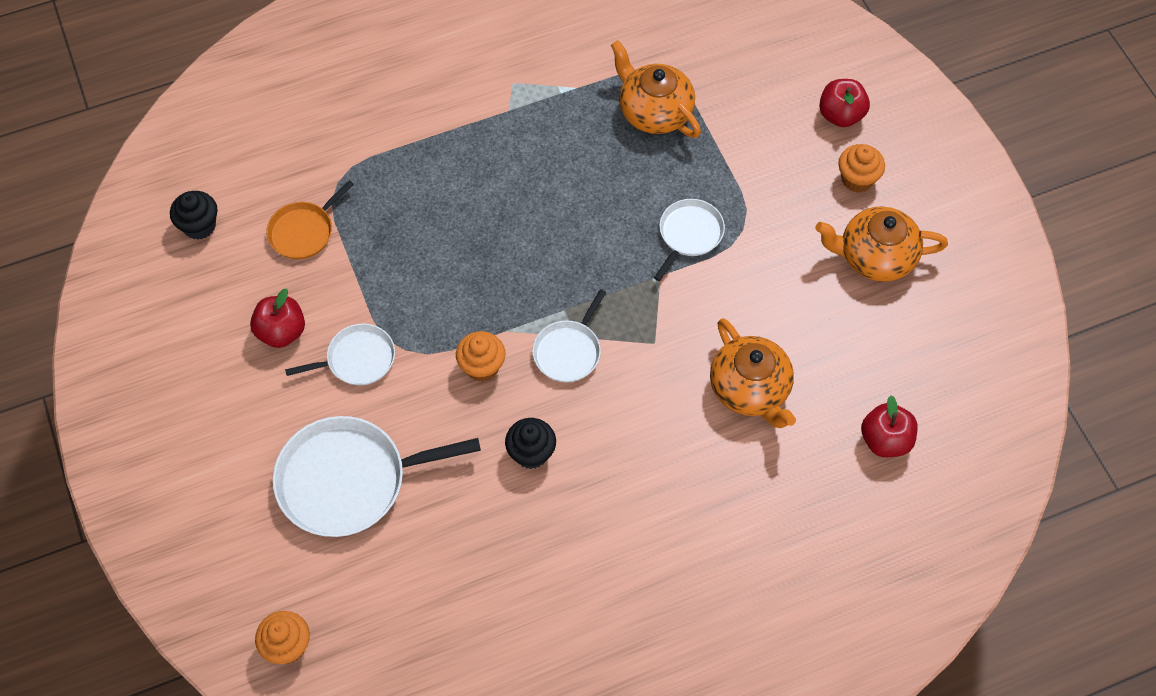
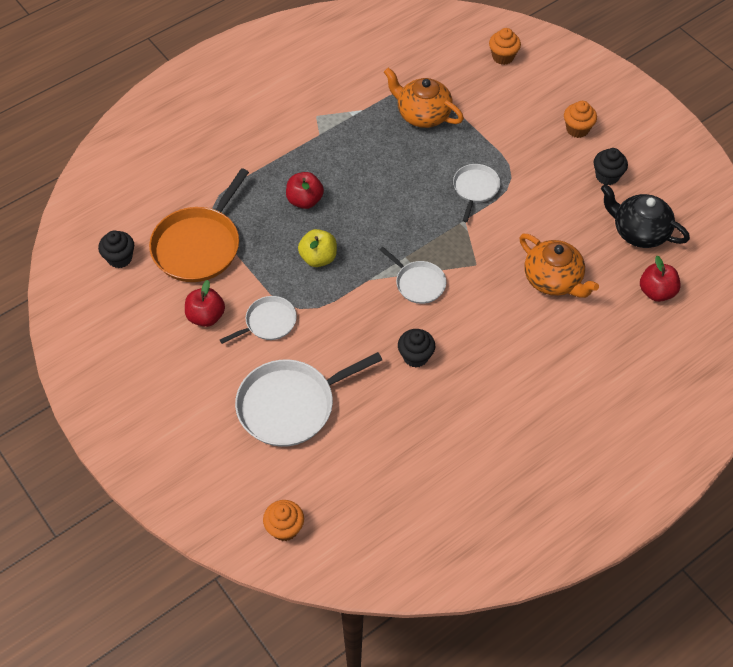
camera: 15 degrees left, 5 degrees down
orange pan [266,180,354,259] -> orange pan [149,168,249,282], size x1.82
orange cupcake [456,331,505,382] -> orange cupcake moved to [489,28,521,65]
white pan [532,289,606,382] -> white pan turned 60 degrees counterclockwise [379,247,446,304]
orange teapot [815,207,948,282] -> black cupcake [594,148,628,185]
red apple [819,79,870,127] -> red apple moved to [286,172,324,209]
none -> yellow apple [298,229,337,267]
none -> black teapot [601,184,690,248]

